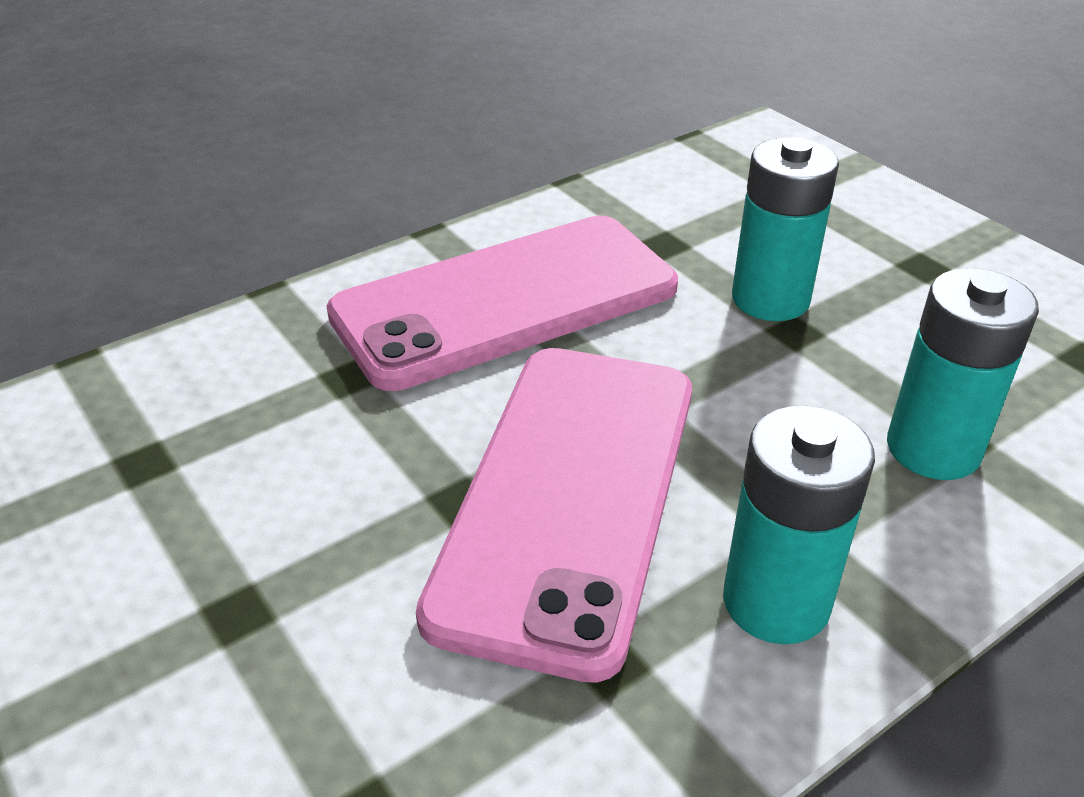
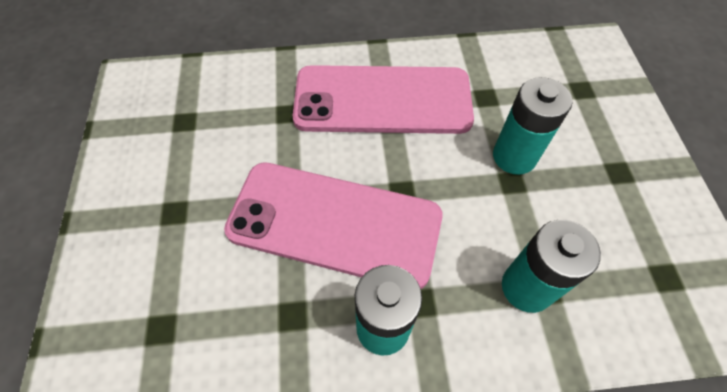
camera: 30 degrees right, 20 degrees up
pink phone [416,348,692,683] -> pink phone turned 60 degrees clockwise [224,162,443,289]

